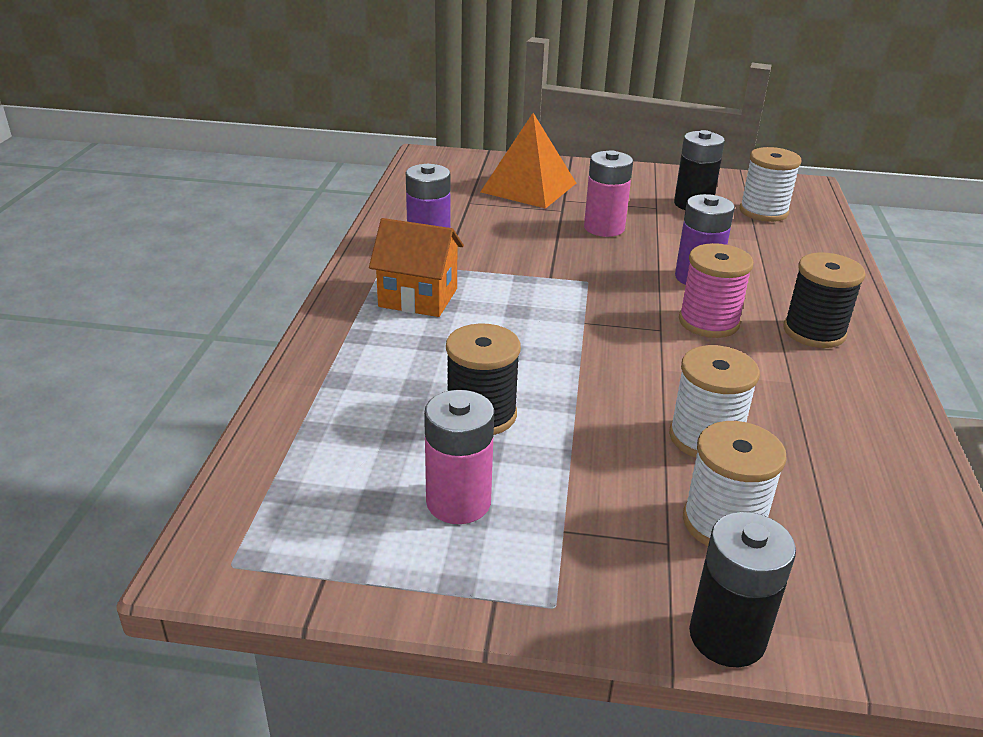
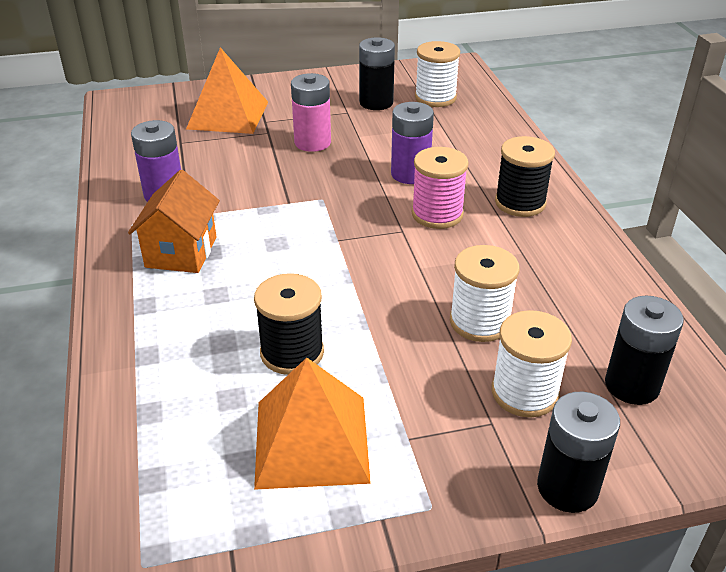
camera: 20 degrees left, 5 degrees up
orange house [369,218,464,317] -> orange house turned 75 degrees counterclockwise [128,170,220,273]
pink battery [424,390,494,524] -> orange pyramid [254,358,371,490]
none -> black battery [605,296,684,405]

